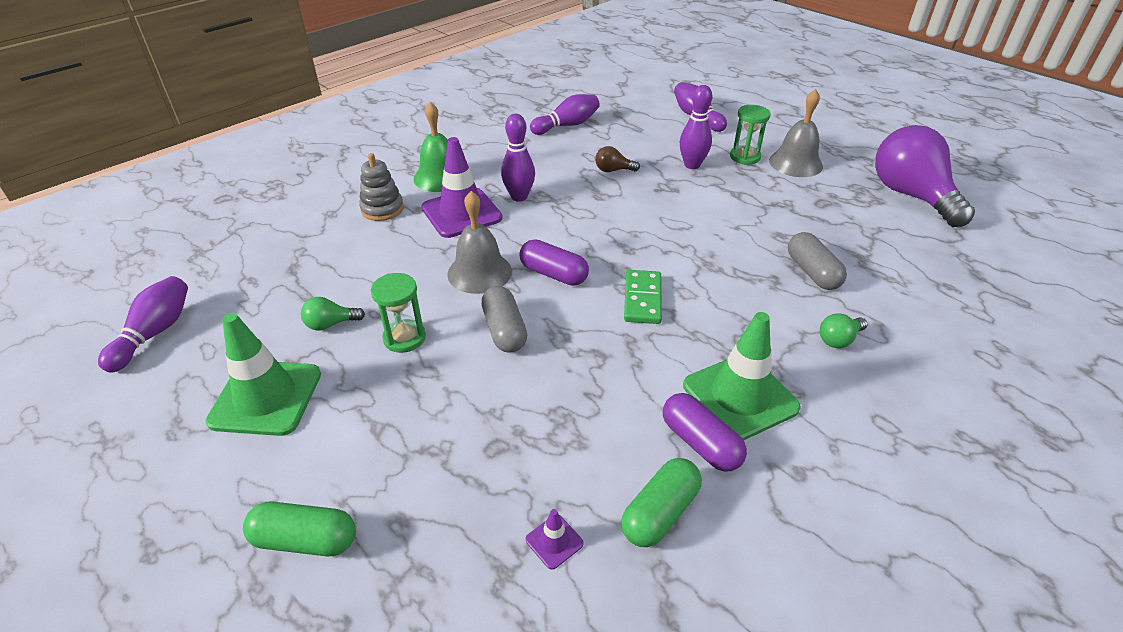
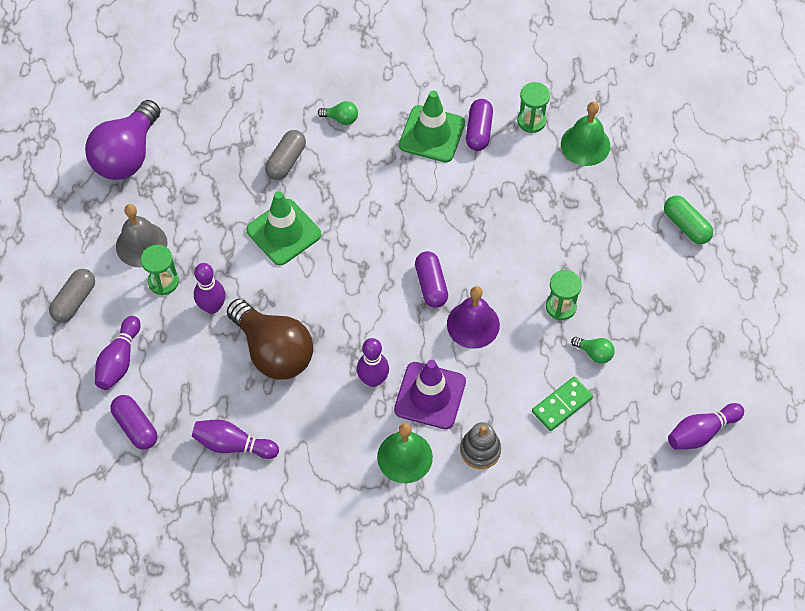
camera: 135 degrees left, 20 degrees up
green traffic cone [205,313,321,436] -> green traffic cone moved to [246,191,322,266]
grey bell [447,191,512,294] -> purple bell [447,286,500,349]
grey capsule [481,286,527,353] -> grey capsule moved to [49,269,95,323]
purple traffic cone [525,509,584,570] -> green bell [561,102,610,166]
brown light bulb [595,146,640,172] -> brown light bulb [227,299,313,380], size x2.46
green capsule [621,458,702,547] -> green hourglass [517,82,550,133]
green domino [624,270,662,324] -> green domino moved to [532,377,593,431]
none -> purple capsule [110,395,157,450]

